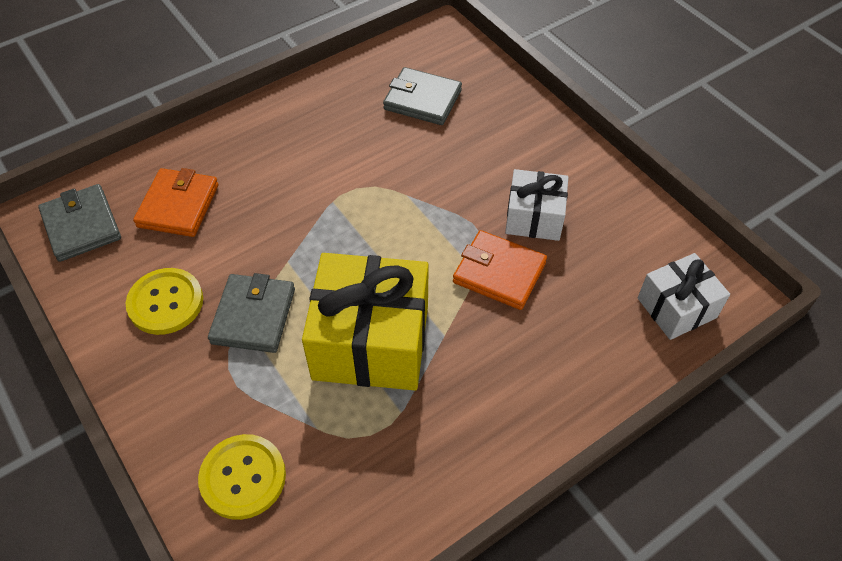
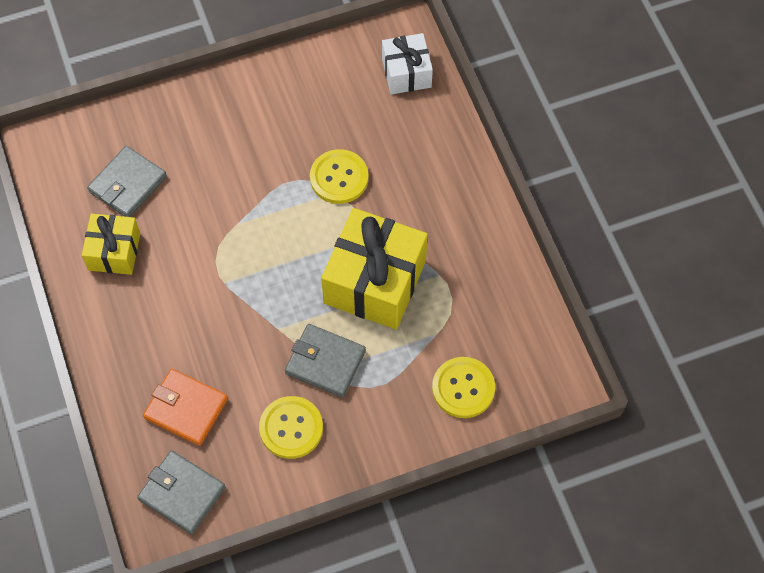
camera: 75 degrees left, 10 degrees up
grey wallet [38,184,121,262] -> grey wallet turned 45 degrees clockwise [137,451,226,534]
orange wallet [453,230,547,310] -> yellow button [310,149,369,204]
white gift [505,169,568,241] -> none
none -> yellow gift [82,214,140,275]

